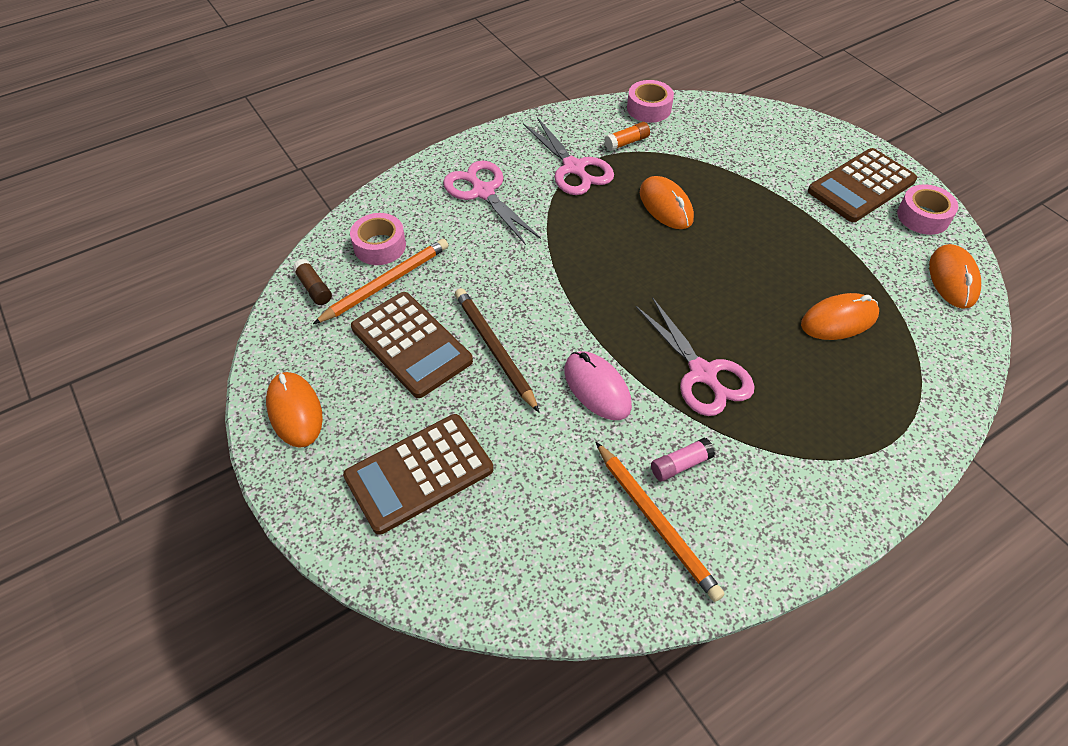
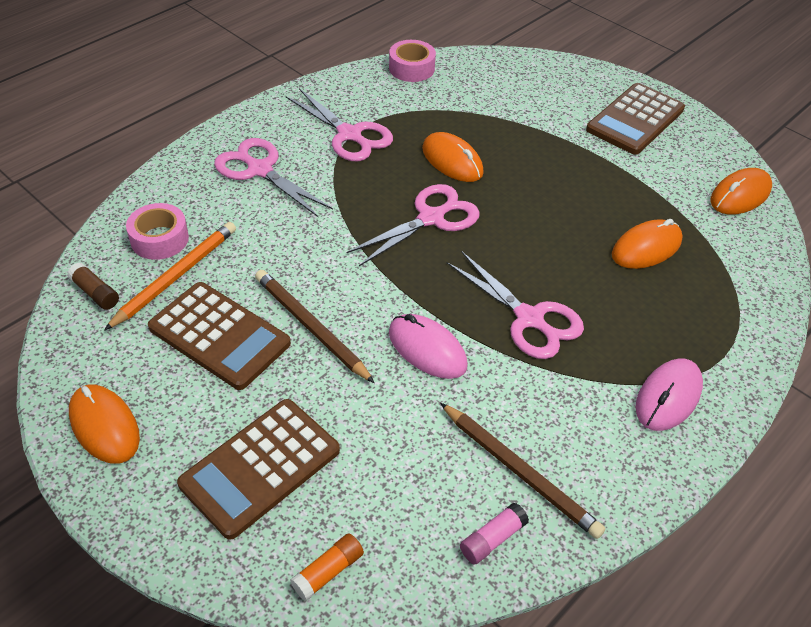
camera: 15 degrees left, 5 degrees down
orange pencil [596,442,724,602] -> brown pencil [440,403,605,539]
orange glue stick [604,122,650,151] -> orange glue stick moved to [290,534,364,601]
pink glue stick [651,437,715,481] -> pink glue stick moved to [460,502,529,564]
pink tape [897,184,958,235] -> none
orange mouse [929,244,981,309] -> orange mouse turned 60 degrees clockwise [710,168,772,215]
none -> pink scissors [346,184,480,266]
none -> pink mouse [636,358,703,431]

